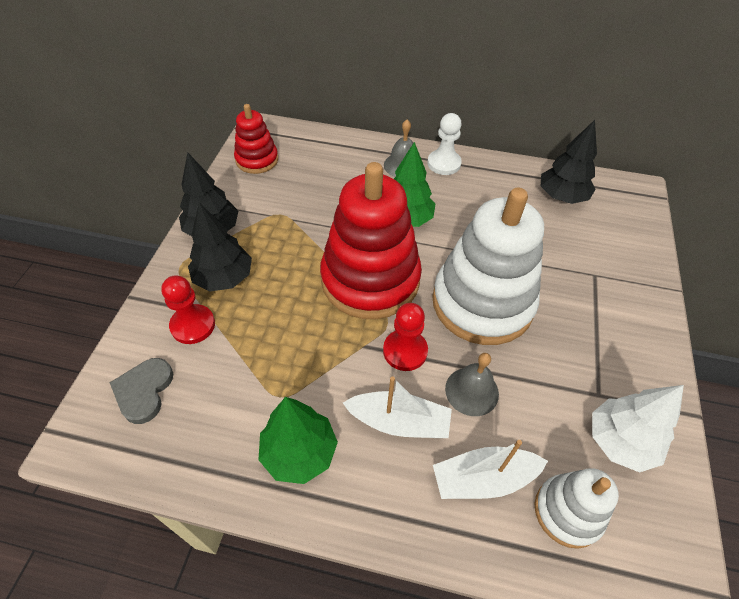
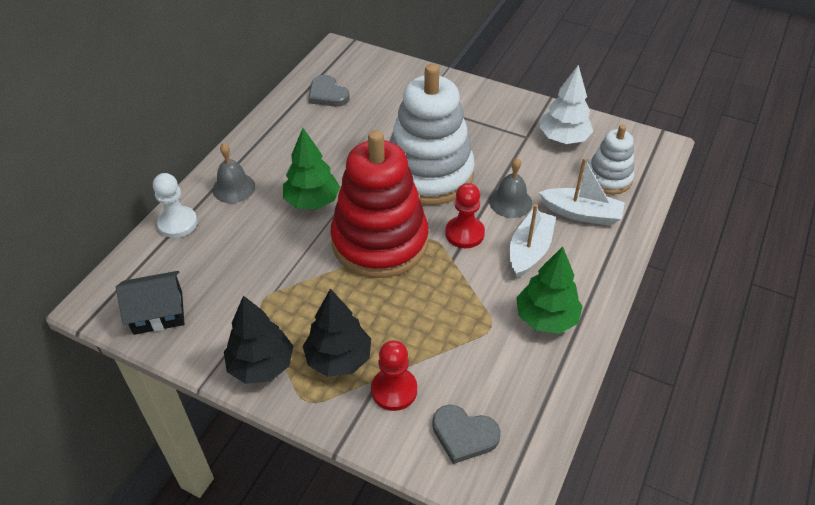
camera: 75 degrees left, 5 degrees down
red stacking toy [234,104,278,174] -> black house [116,271,184,335]
white pawn [427,113,462,175] -> white pawn moved to [153,173,197,238]
white boat [433,440,548,499] -> white boat turned 75 degrees counterclockwise [539,158,625,225]
black tree [541,120,597,204] -> grey heart [308,75,350,107]

